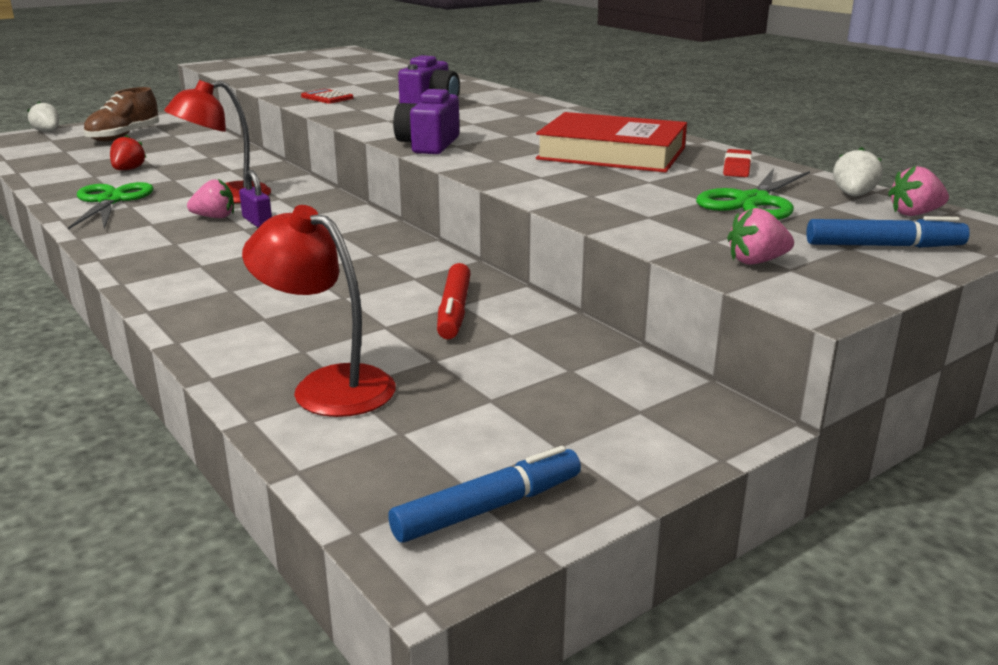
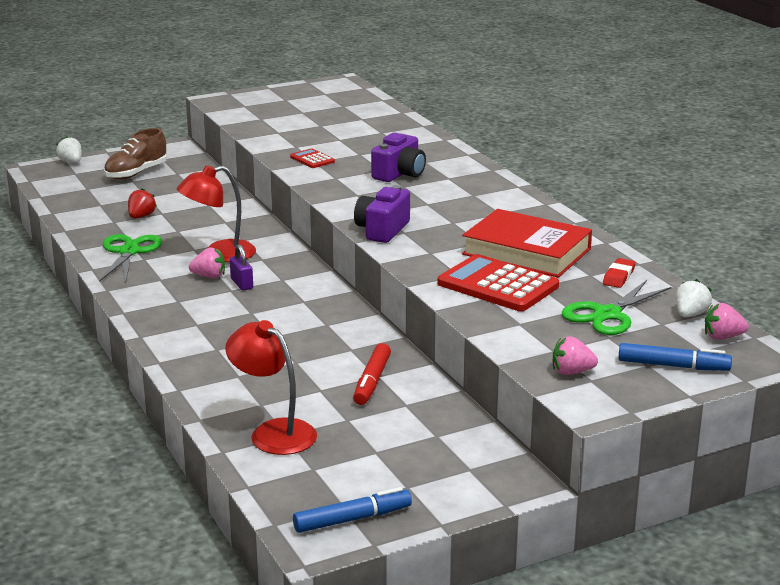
camera: 10 degrees right, 0 degrees up
none -> red calculator [438,254,559,311]

